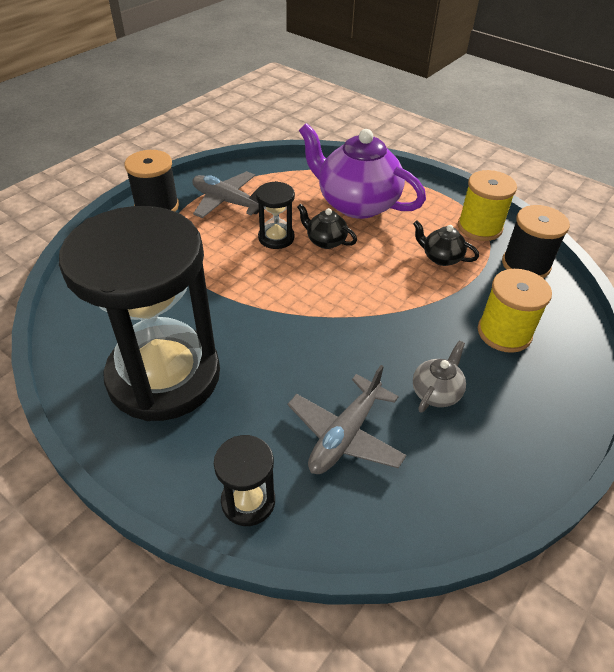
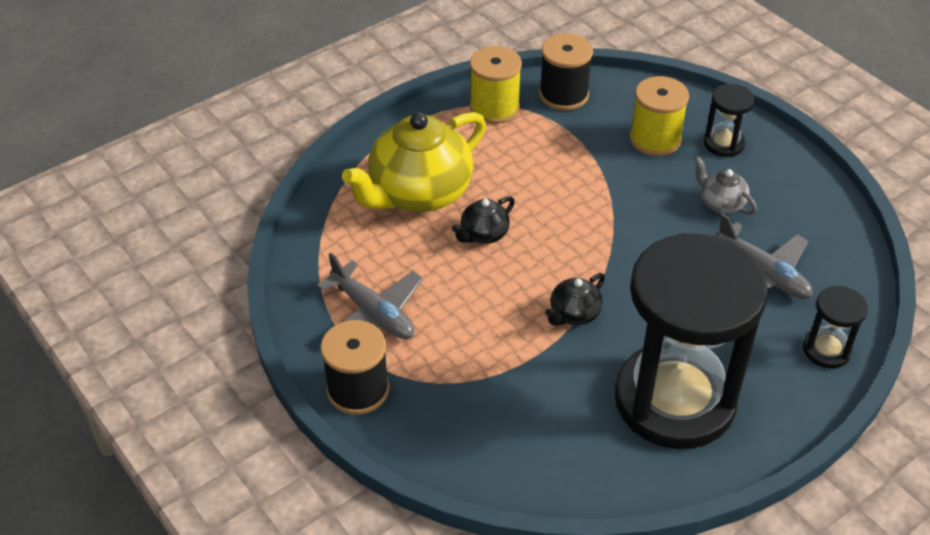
camera: 75 degrees left, 0 degrees up
grey plane [192,171,265,218] -> grey plane turned 90 degrees counterclockwise [317,253,423,339]
black hourglass [256,181,295,249] -> black hourglass moved to [704,84,755,157]
purple teapot [299,123,426,219] -> yellow teapot [342,112,486,212]
black teapot [413,221,479,266] -> black teapot moved to [545,273,605,326]

